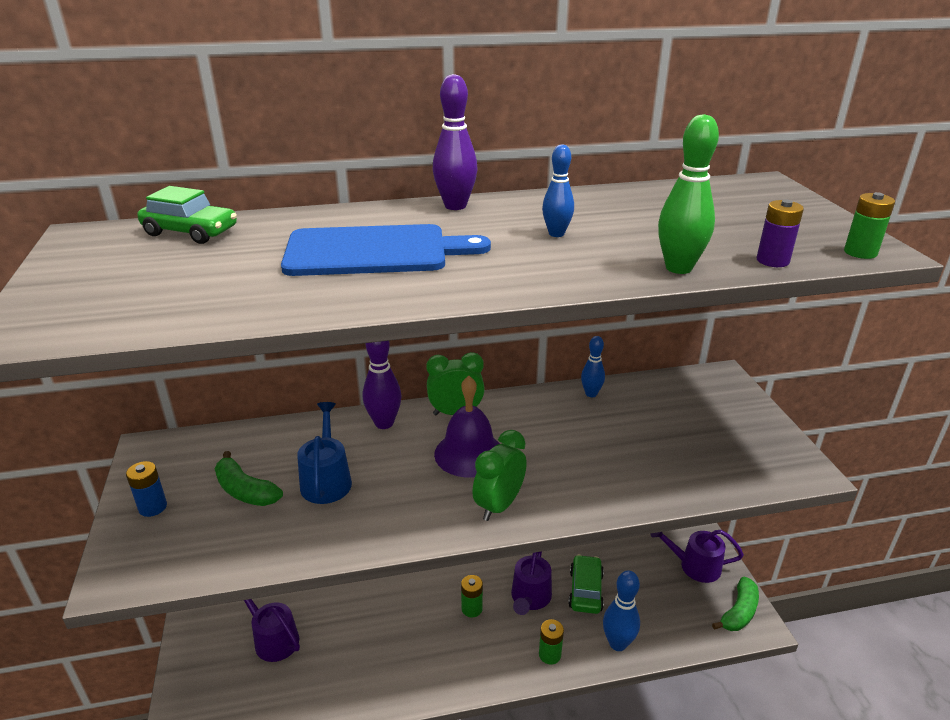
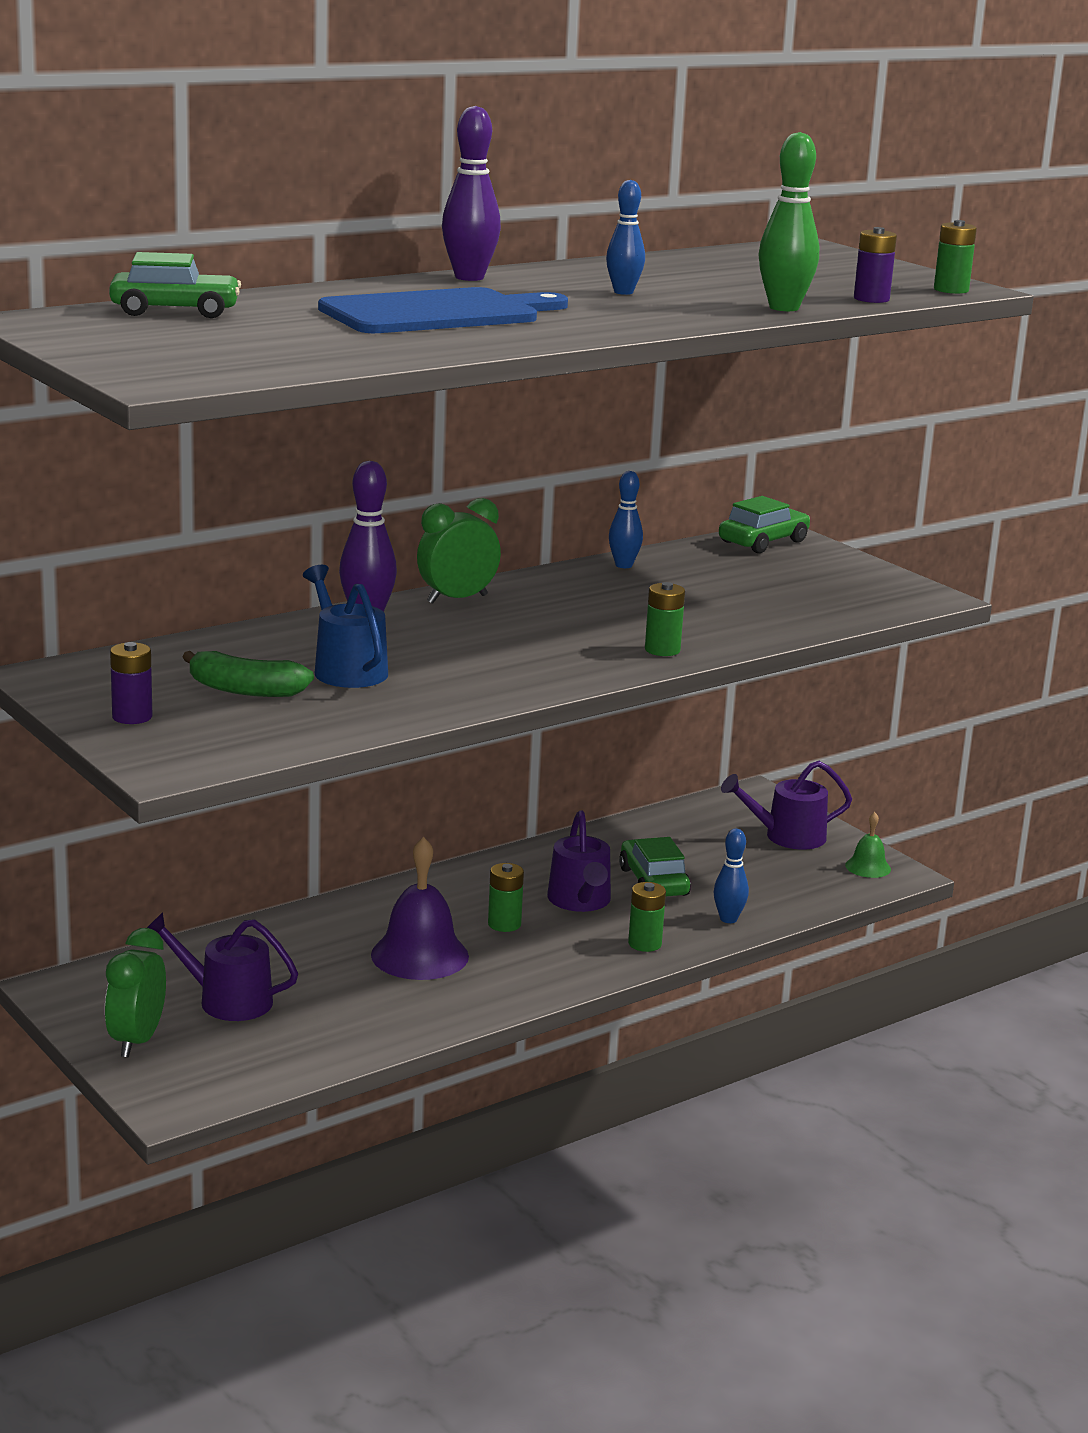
camera: 25 degrees left, 10 degrees down
blue battery [126,461,167,517] -> purple battery [110,642,153,724]
purple bell [434,376,500,477] -> purple bell moved to [371,837,469,980]
green clock [472,430,527,521] -> green clock moved to [105,928,166,1058]
blue bowling pin [603,570,640,651] -> blue bowling pin [714,829,749,923], size x0.66
green banana [712,577,759,631] -> green bell [845,812,891,878]
none -> green battery [645,582,685,656]
none -> green car [719,496,810,553]

